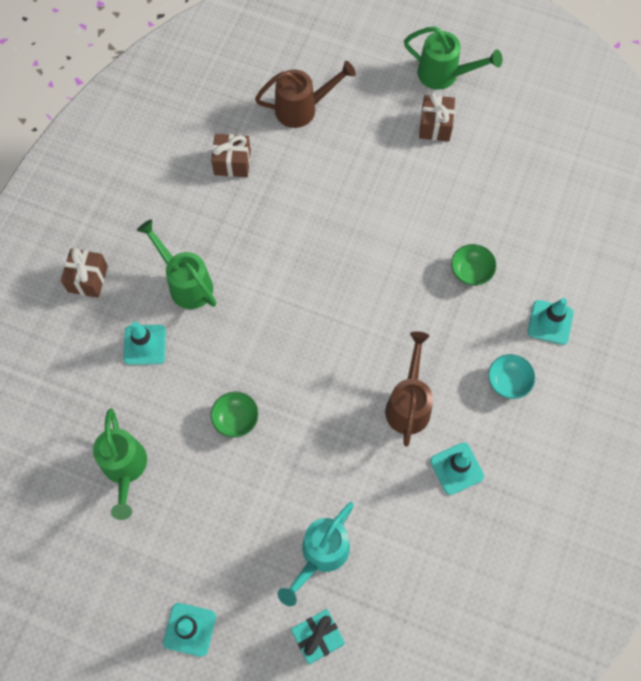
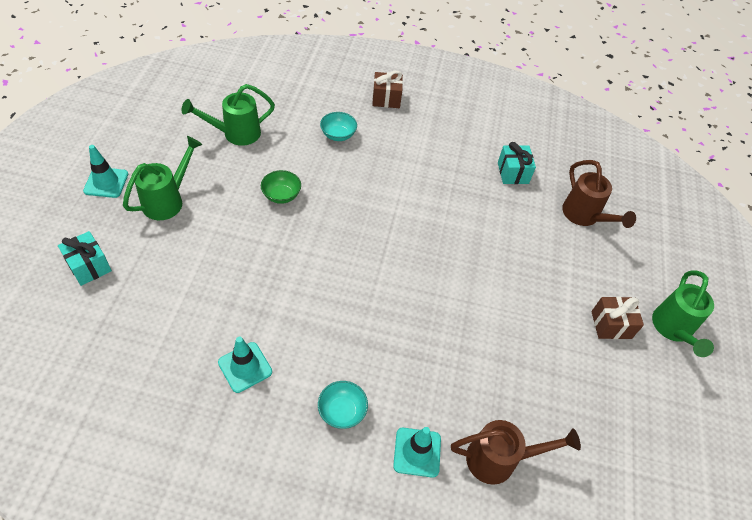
camera: 75 degrees right, 15 degrees down
turquoise traffic cone [123,322,166,365] -> turquoise bowl [320,112,357,141]
green watering can [137,219,217,309] -> green watering can moved to [123,136,203,220]
brown gift [211,134,251,177] -> turquoise gift [498,142,536,184]
turquoise watering can [278,502,354,606] -> none
brown watering can [385,331,433,446] -> brown watering can moved to [451,420,581,485]
green bowl [451,244,497,286] -> none

